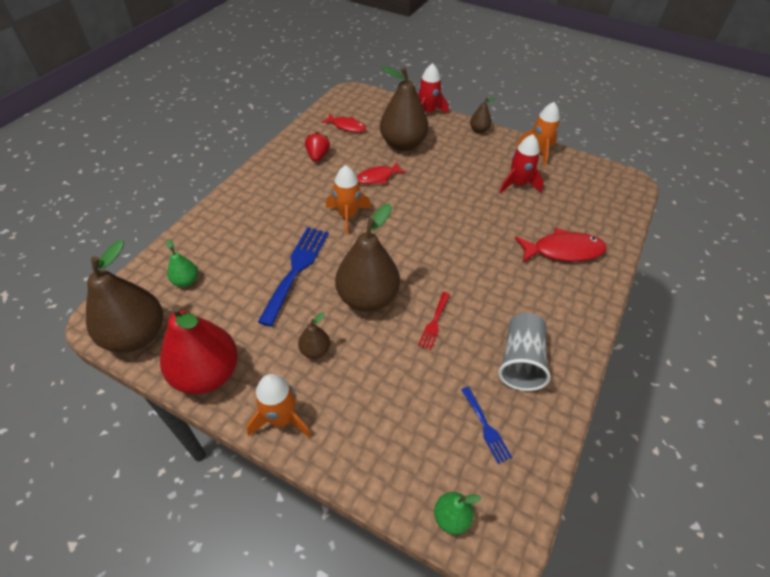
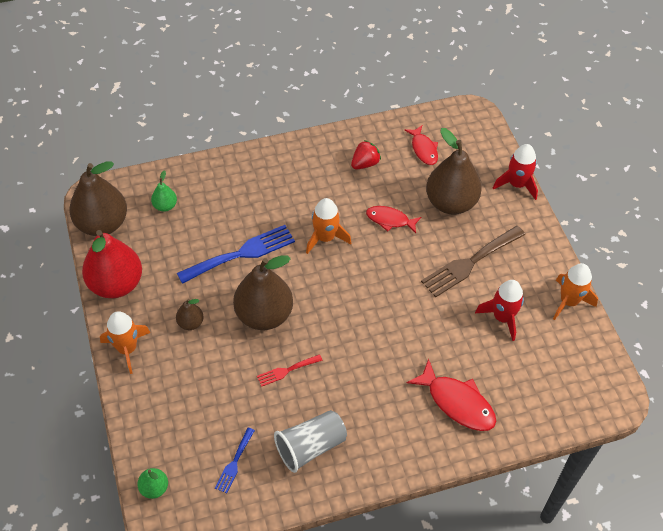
camera: 45 degrees right, 5 degrees up
brown pear [470,98,496,133] -> none
none -> brown fork [421,226,525,297]

